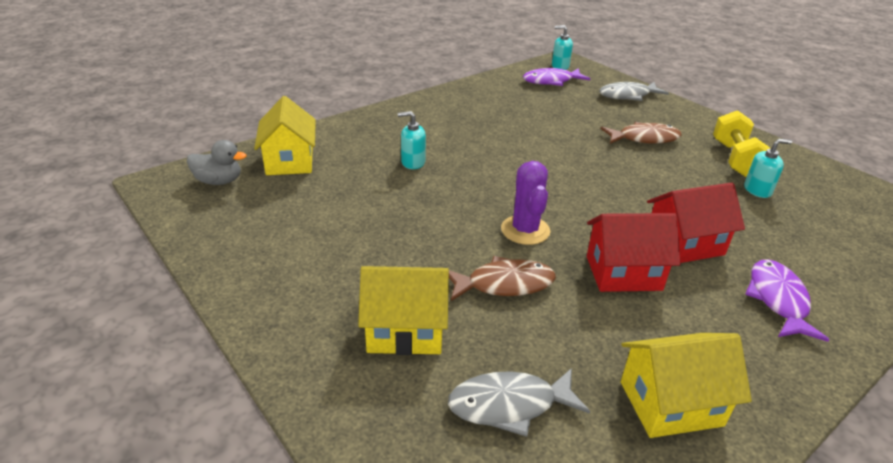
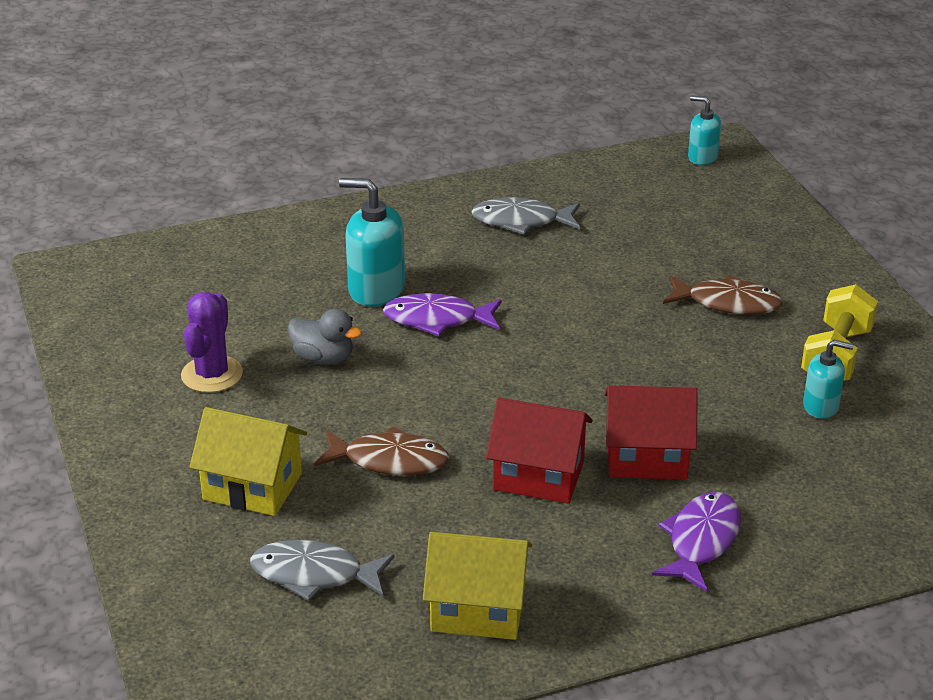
camera: 20 degrees right, 0 degrees up
grey duck [187,140,246,185] -> grey duck moved to [288,309,362,365]
yellow house [254,96,316,175] -> none
turquoise soap dispenser [398,111,426,169] -> turquoise soap dispenser [339,178,405,307], size x1.68
purple cactus [501,161,550,245] -> purple cactus moved to [181,292,243,393]
purple fish [523,68,590,86] -> purple fish moved to [383,293,502,336]
grey fish [599,82,669,101] -> grey fish moved to [471,197,580,235]

